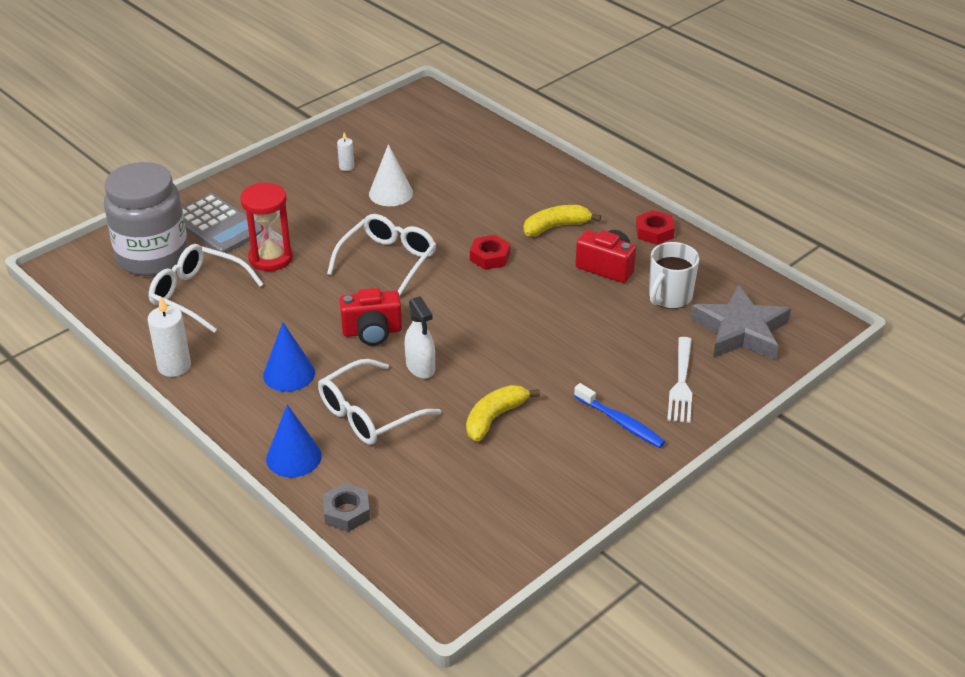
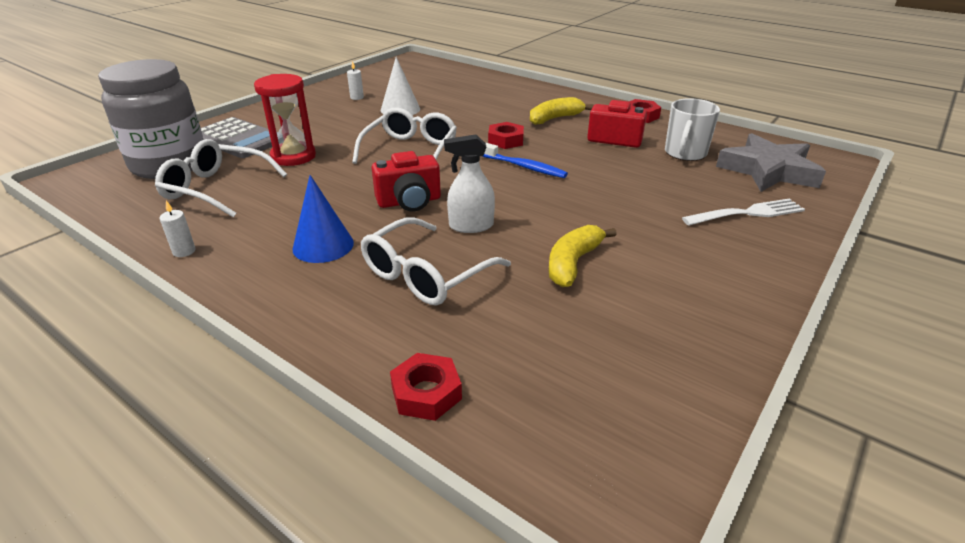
camera: 10 degrees left, 5 degrees down
white candle [147,297,191,377] -> white candle [160,201,195,257], size x0.55
blue cone [266,405,322,477] -> none
grey nut [323,483,370,532] -> red nut [390,353,462,421]
white spray bottle [405,296,435,379] -> white spray bottle turned 120 degrees clockwise [444,134,495,233]
blue toothbrush [574,383,665,448] -> blue toothbrush moved to [482,142,568,178]
white fork [667,337,692,423] -> white fork turned 105 degrees counterclockwise [682,198,805,226]

